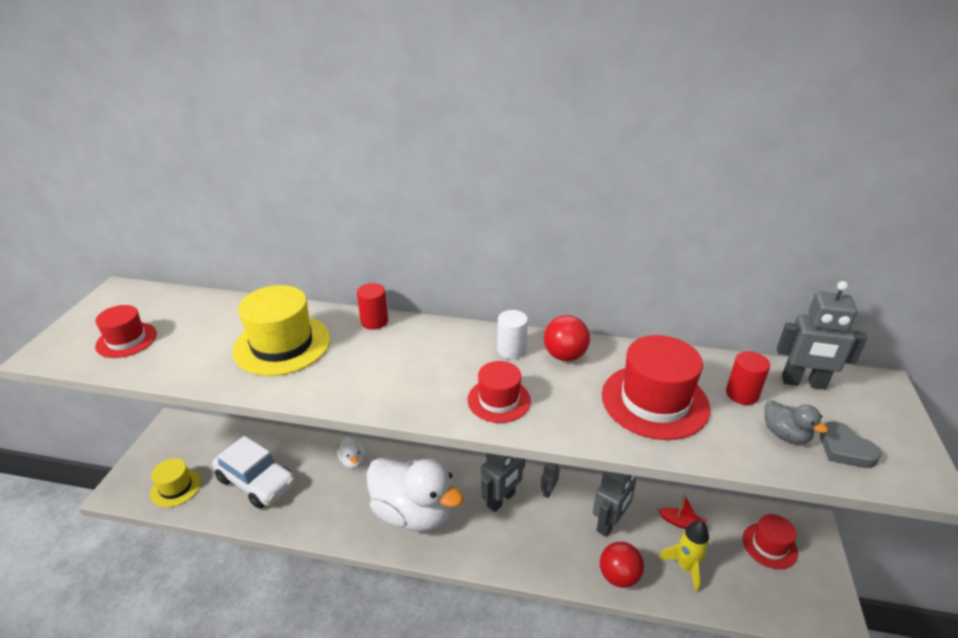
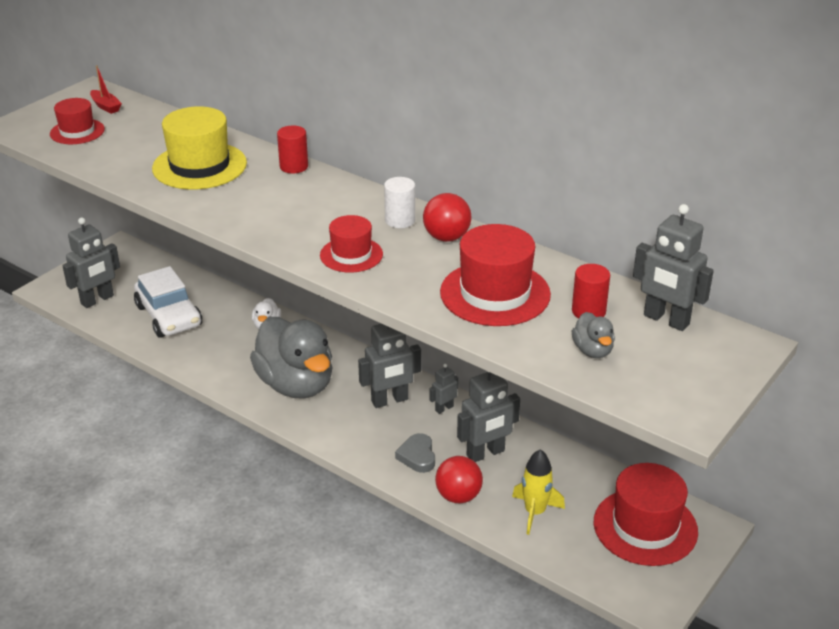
camera: 25 degrees right, 0 degrees up
yellow hat [150,458,201,507] -> grey robot [62,217,120,308]
white duck [366,458,464,532] -> grey duck [250,317,332,398]
red boat [658,494,706,529] -> red boat moved to [90,65,122,114]
red hat [743,514,798,569] -> red hat [594,463,698,566], size x1.67
grey heart [820,421,881,468] -> grey heart moved to [395,433,435,473]

